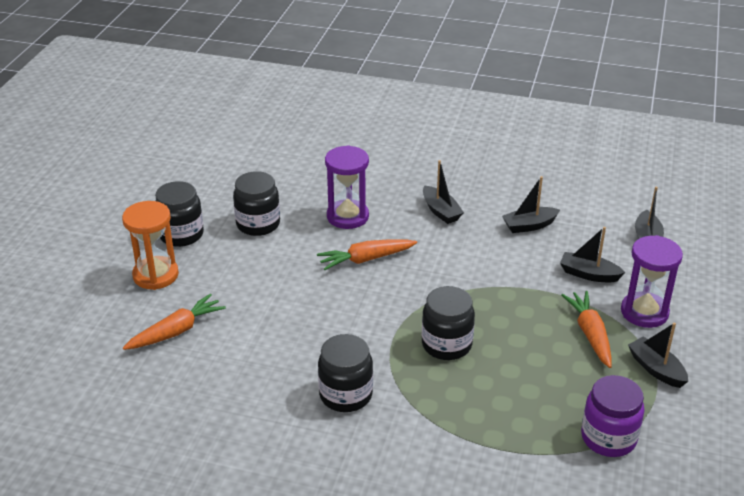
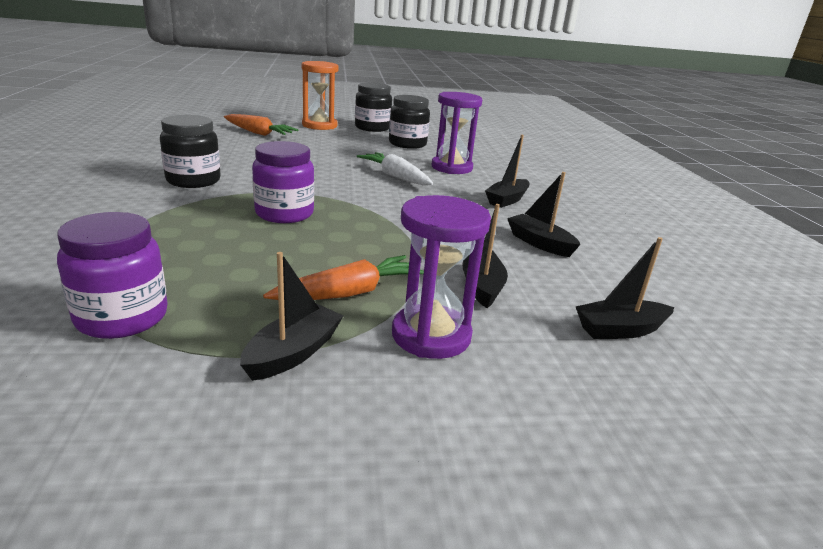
camera: 65 degrees right, 10 degrees down
orange carrot [317,239,417,270] -> white carrot [357,152,433,185]
black jar [422,286,475,360] -> purple jar [252,141,314,223]

